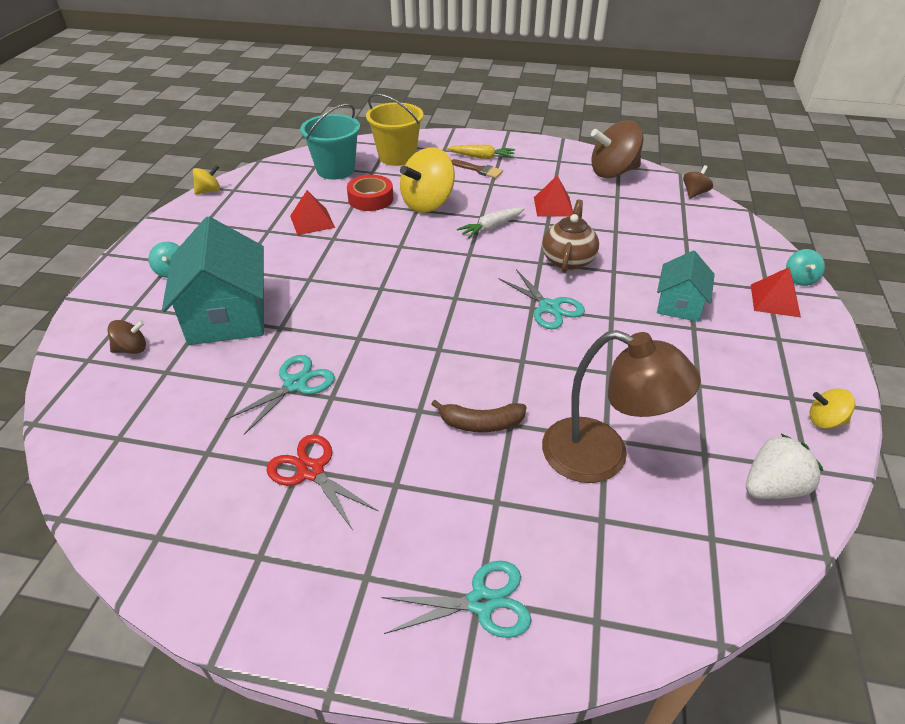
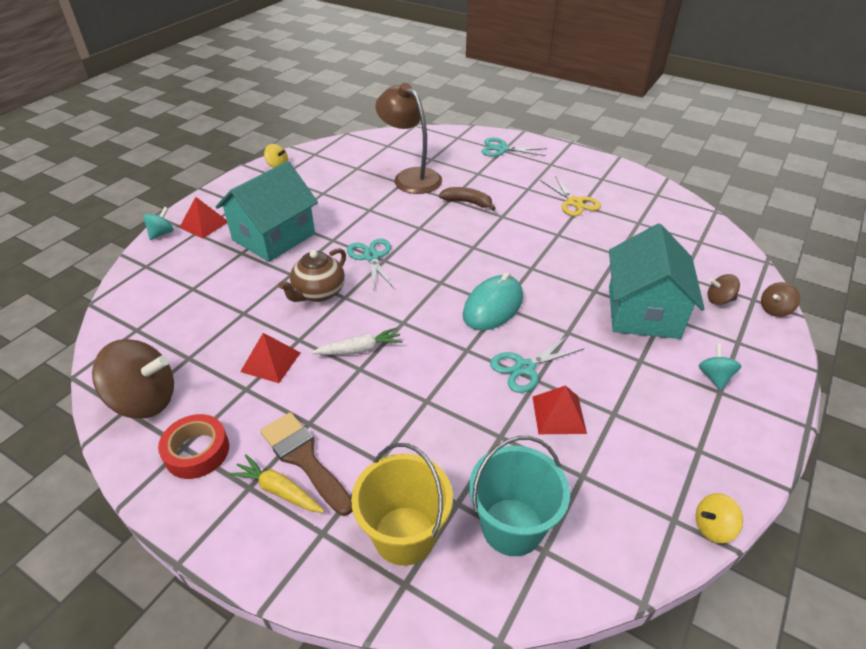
camera: 160 degrees left, 0 degrees up
turquoise scissors [225,355,335,435] -> turquoise scissors moved to [490,335,584,393]
red scissors [267,434,378,530] -> yellow scissors [540,176,601,216]
red tape [347,175,393,211] -> red tape moved to [158,414,229,479]
yellow spinning top [400,147,455,213] -> none
brown brush [451,159,503,178] -> brown brush [260,412,352,516], size x1.64
turquoise house [657,250,715,322] -> turquoise house [215,161,318,262], size x1.75
brown spinning top [683,165,713,199] -> brown spinning top moved to [761,282,800,317]
white strawberry [746,434,823,499] -> none
none -> turquoise mouse [463,272,523,330]

